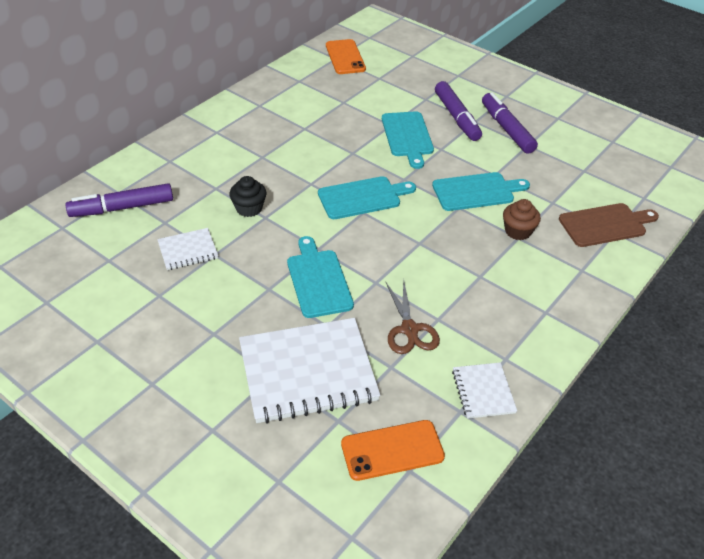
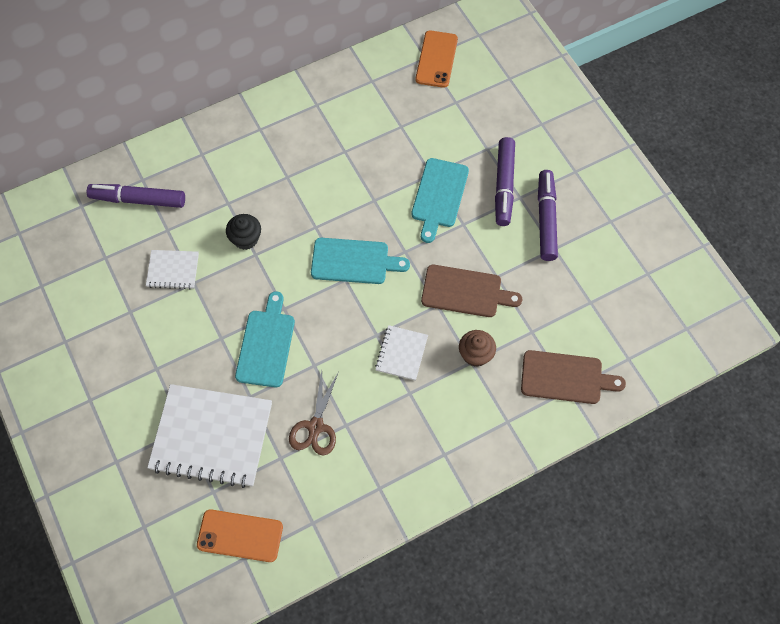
camera: 25 degrees right, 20 degrees up
turquoise cutting board [432,172,530,211] -> brown cutting board [421,265,522,317]
white notebook [452,363,517,419] -> white notebook moved to [375,325,428,381]

